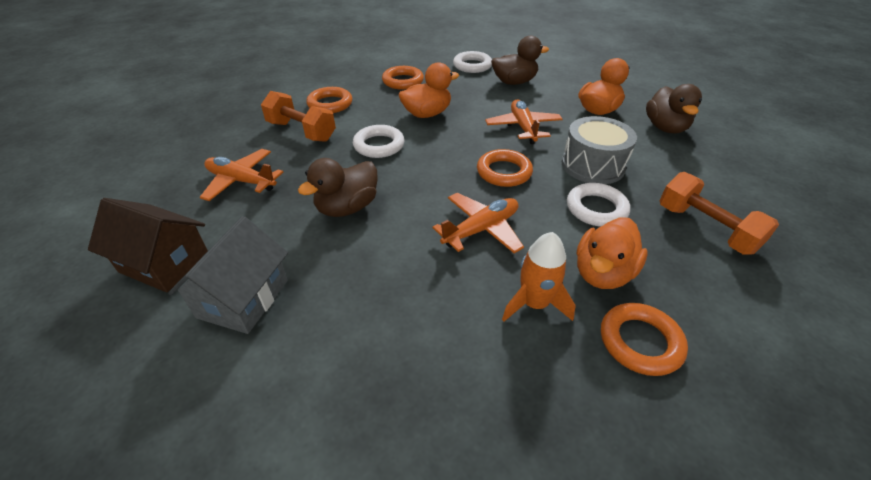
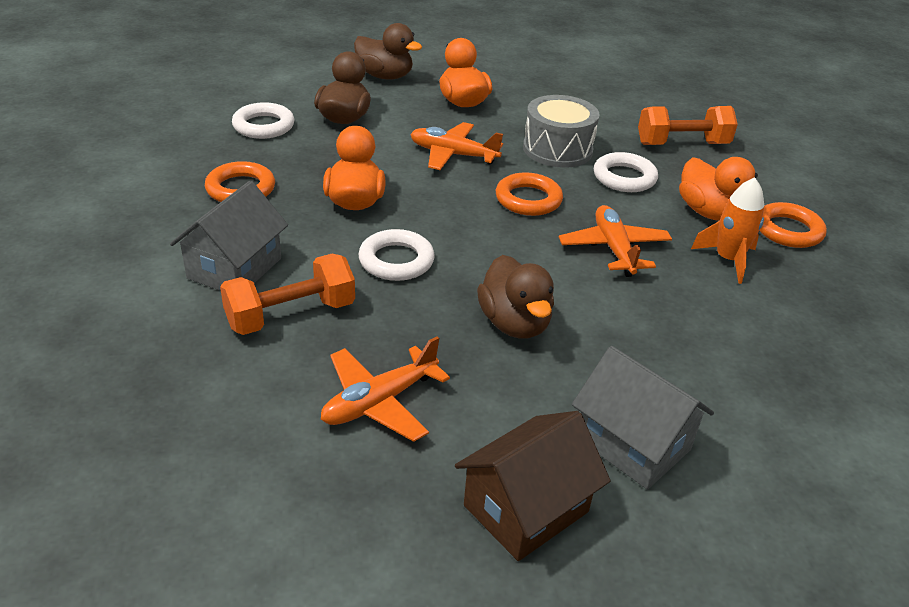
camera: 65 degrees left, 5 degrees down
orange ring [306,87,352,113] -> grey house [170,181,288,291]
brown duck [646,84,702,133] -> brown duck moved to [354,23,422,80]

